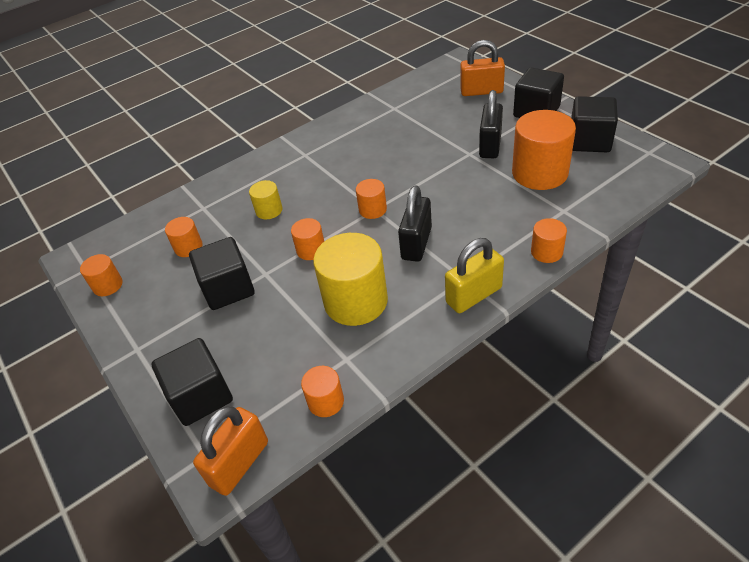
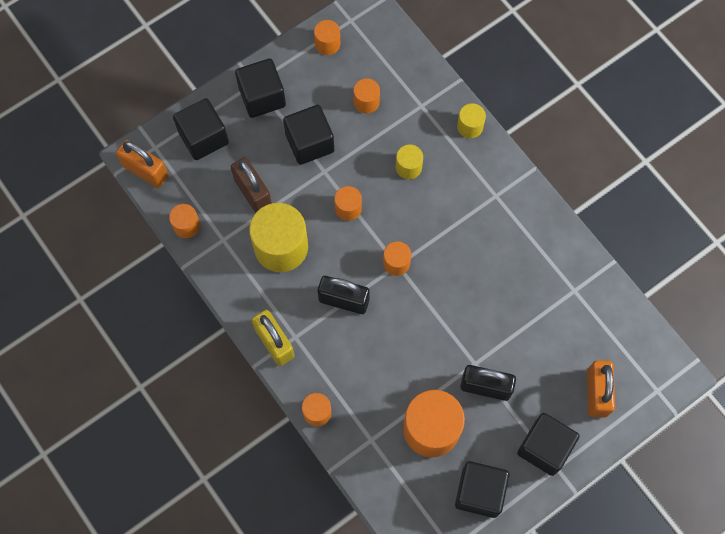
camera: 85 degrees right, 25 degrees up
none -> brown padlock [231,158,272,213]
none -> black cube [235,59,286,118]
none -> yellow cylinder [457,103,486,138]

